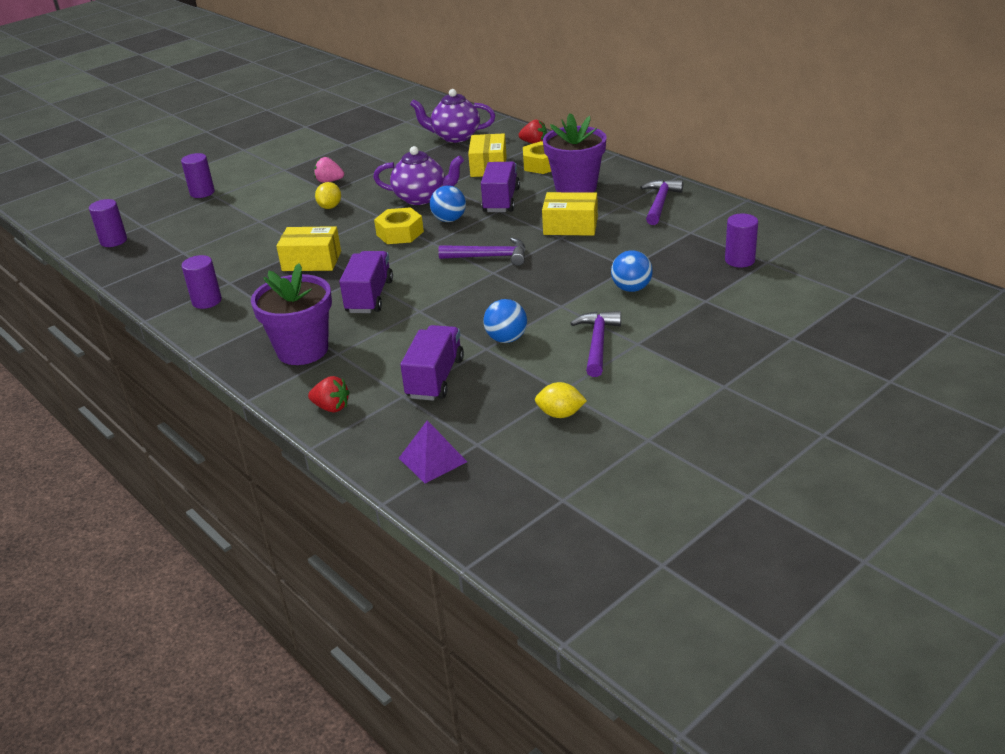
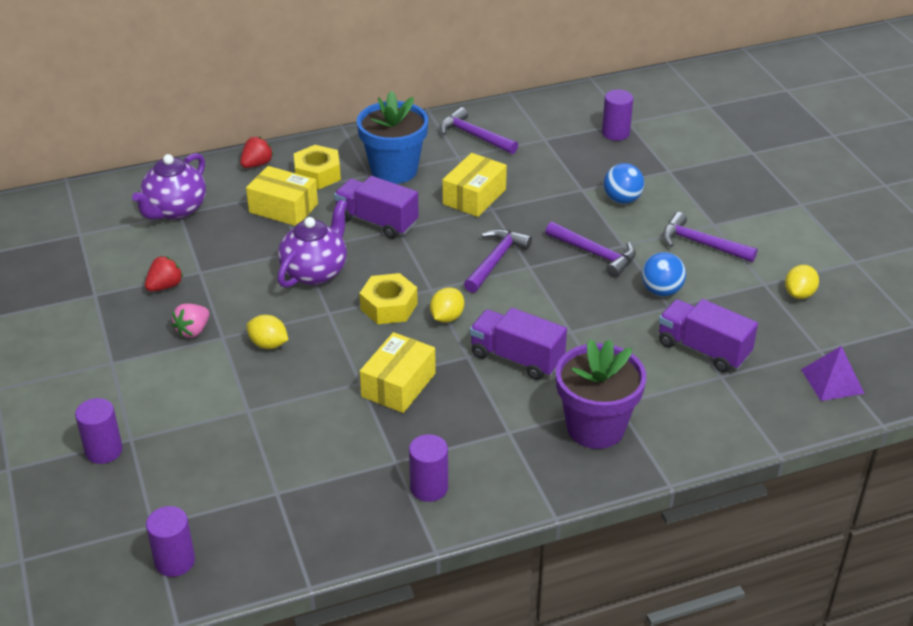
camera: 70 degrees left, 5 degrees up
red strawberry [308,376,350,412] -> red strawberry moved to [145,256,183,292]
blue ball [430,185,466,222] -> none
purple flower pot [543,113,607,193] -> blue flower pot [357,91,428,184]
none -> yellow lemon [430,287,464,323]
none -> purple hammer [545,222,636,278]

